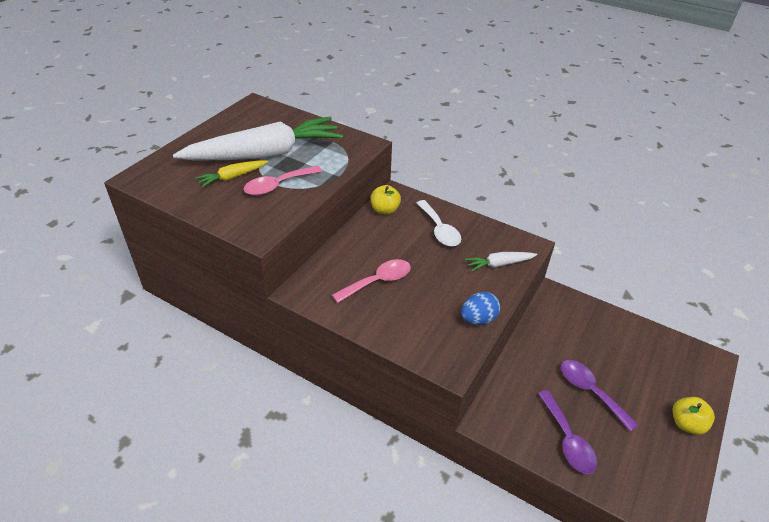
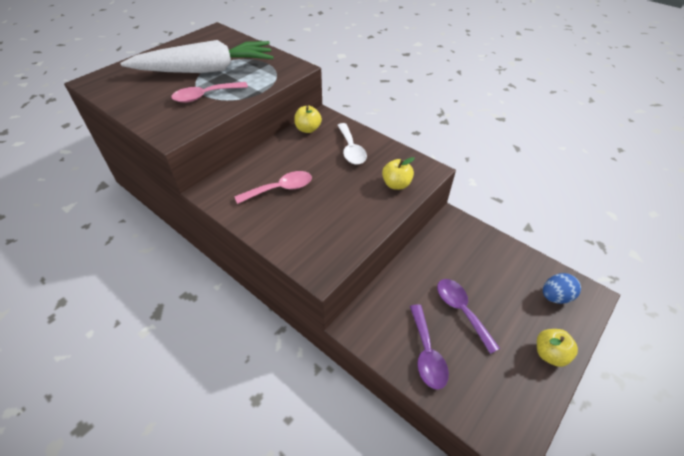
camera: 10 degrees right, 5 degrees up
yellow carrot [195,160,268,188] -> none
blue egg [461,292,500,325] -> blue egg moved to [543,273,581,304]
white carrot [465,252,537,272] -> yellow apple [382,157,415,190]

